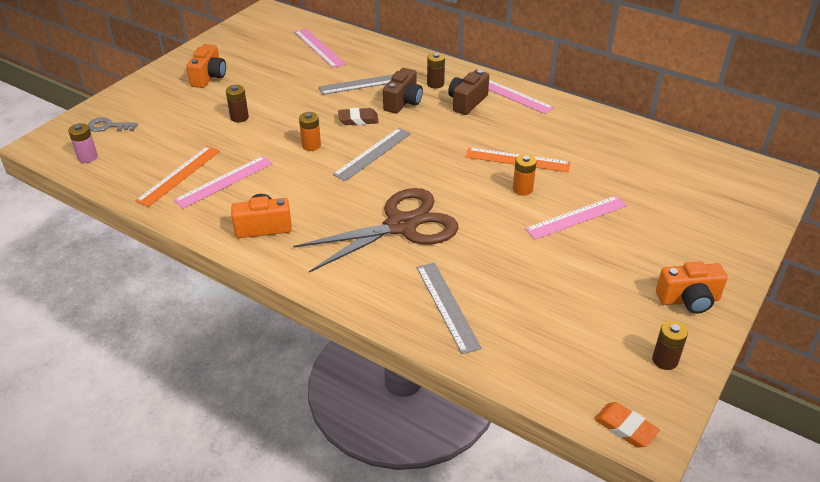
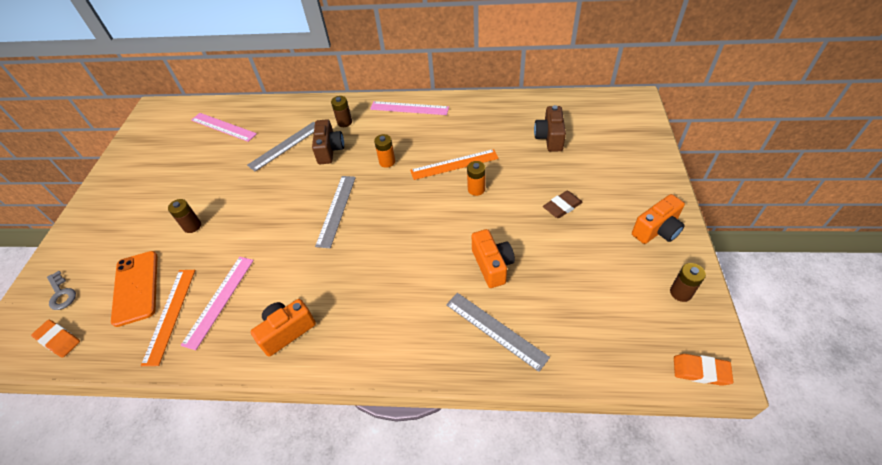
camera: 25 degrees left, 10 degrees up
pink battery [68,123,98,163] -> orange eraser [31,320,80,358]
grey key [88,117,138,132] -> grey key turned 105 degrees counterclockwise [47,271,76,310]
orange camera [186,44,226,88] -> orange camera moved to [472,229,515,288]
brown scissors [293,188,459,273] -> none
orange battery [299,112,321,151] -> orange battery moved to [374,134,395,168]
brown eraser [338,108,379,125] -> brown eraser moved to [543,191,583,218]
brown camera [448,70,489,115] -> brown camera moved to [534,105,566,151]
pink ruler [525,196,627,240] -> none
none -> orange phone [111,251,158,327]

